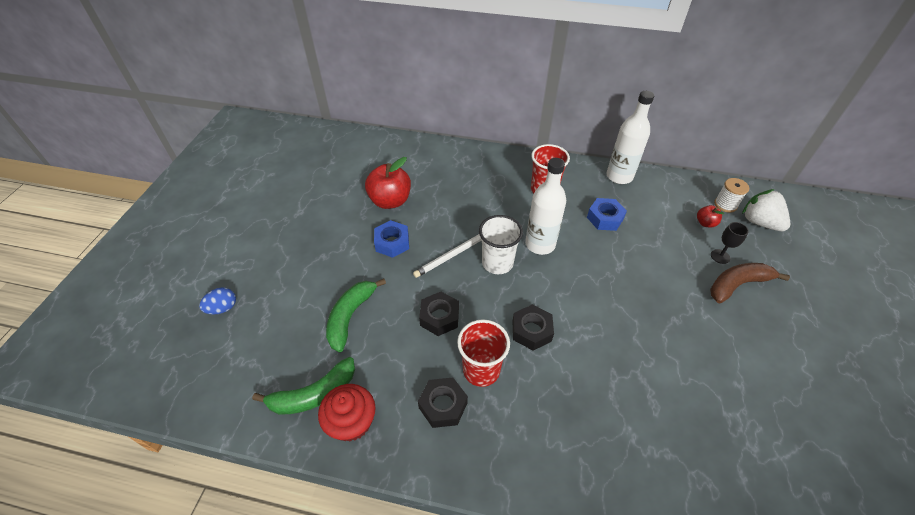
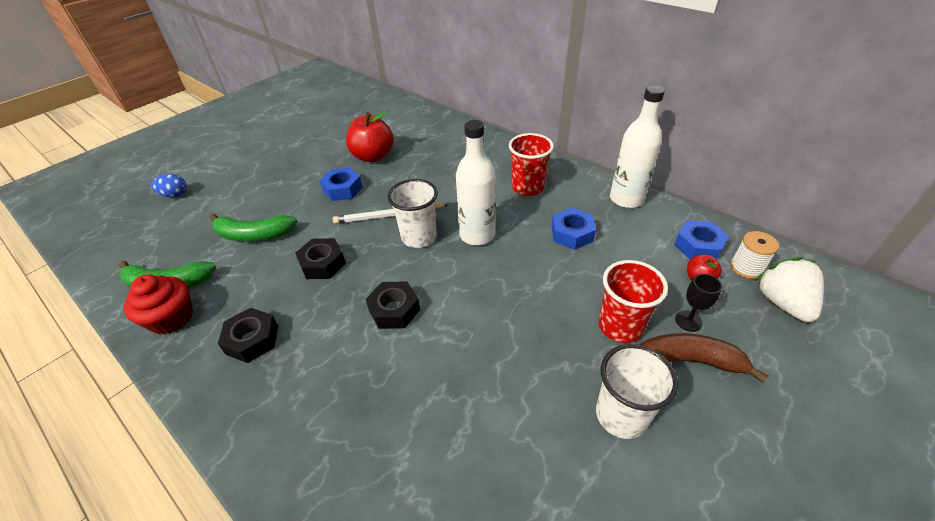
camera: 30 degrees right, 5 degrees down
green banana [326,279,386,352] -> green banana turned 135 degrees counterclockwise [210,213,297,242]
red cup [457,319,510,387] -> red cup moved to [599,260,668,343]
none -> white cup [596,344,678,439]
none -> blue nut [674,220,729,260]

